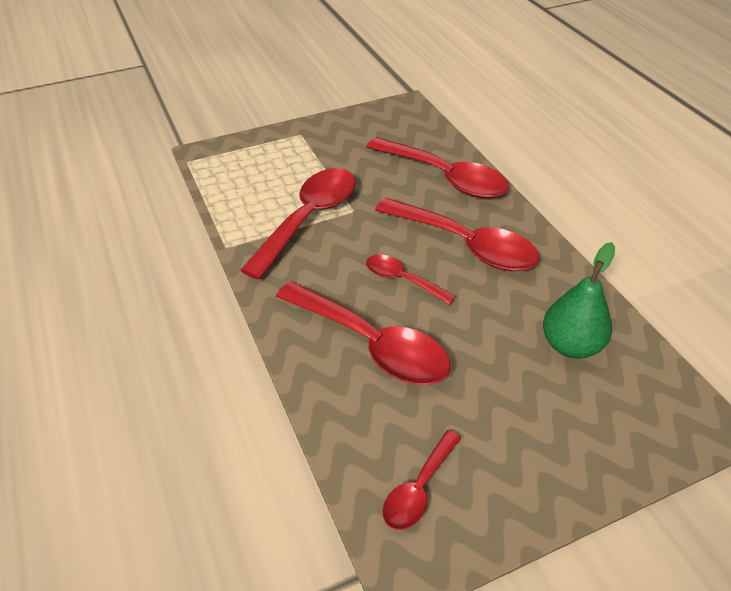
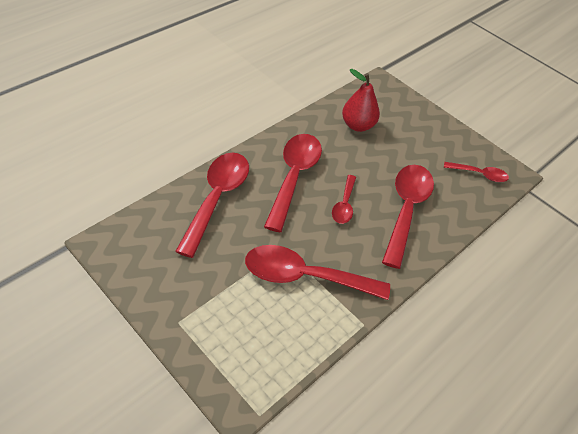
camera: 115 degrees left, 5 degrees up
green pear [543,242,615,359] -> red pear [342,69,380,132]

